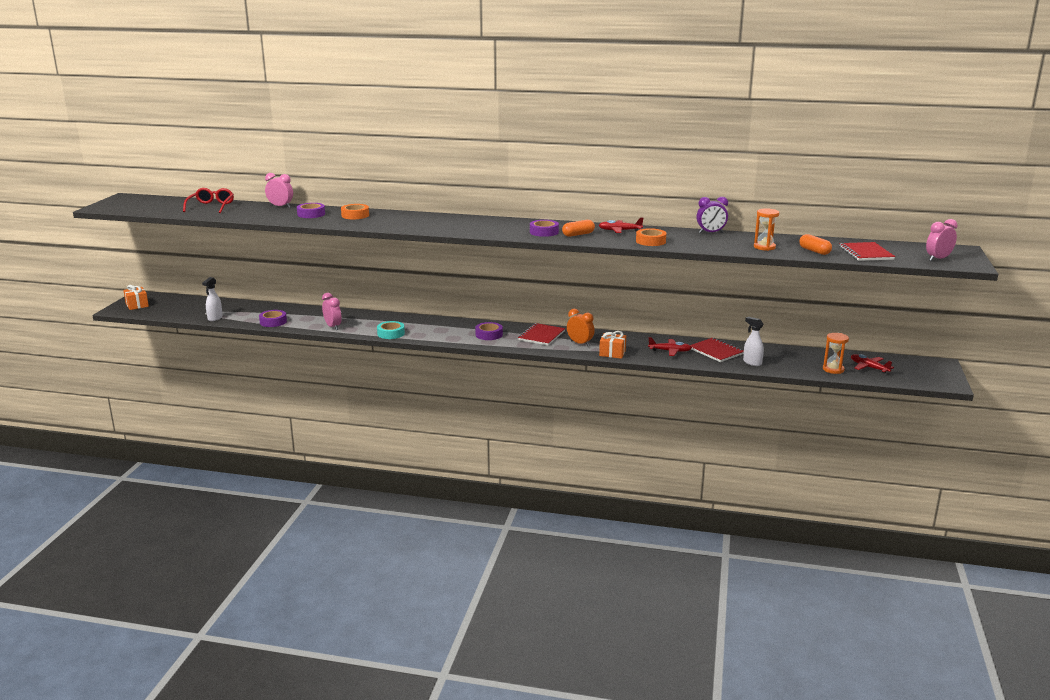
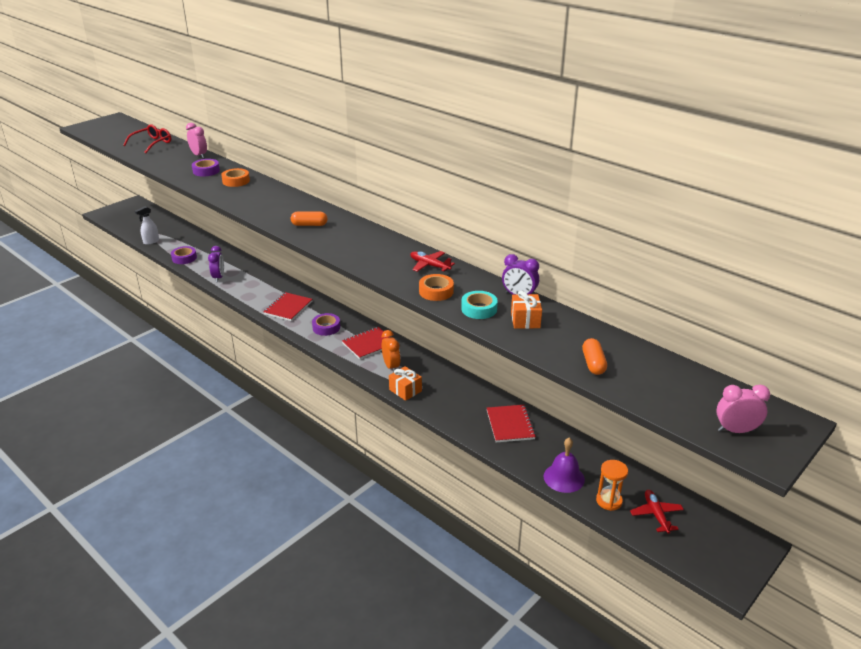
camera: 30 degrees right, 10 degrees up
orange gift [123,285,149,310] -> orange gift moved to [511,291,542,329]
pink clock [322,293,342,330] -> purple clock [208,246,224,282]
turquoise tape [377,321,405,339] -> turquoise tape moved to [461,291,498,319]
purple tape [530,220,559,237] -> none
orange capsule [562,220,595,237] -> orange capsule moved to [291,211,327,226]
red plane [648,337,692,356] -> none
white spray bottle [743,317,764,366] -> none
orange hourglass [754,208,779,251] -> none
red notebook [839,242,895,261] -> red notebook moved to [263,292,312,321]
none -> purple bell [544,438,585,493]

